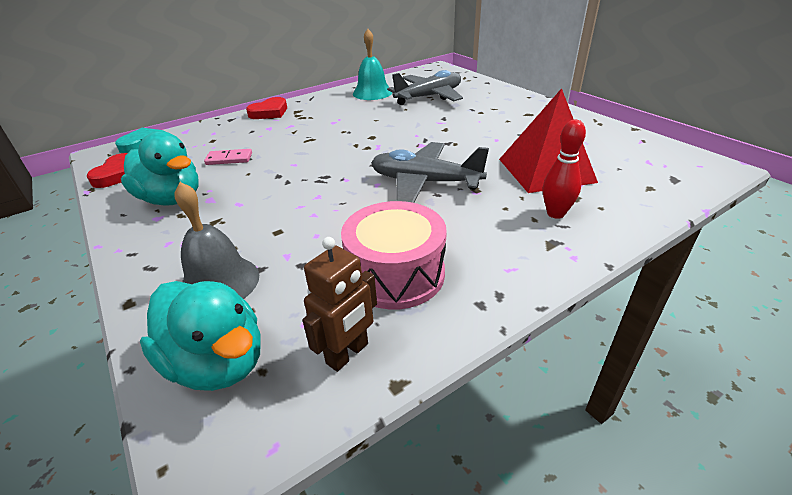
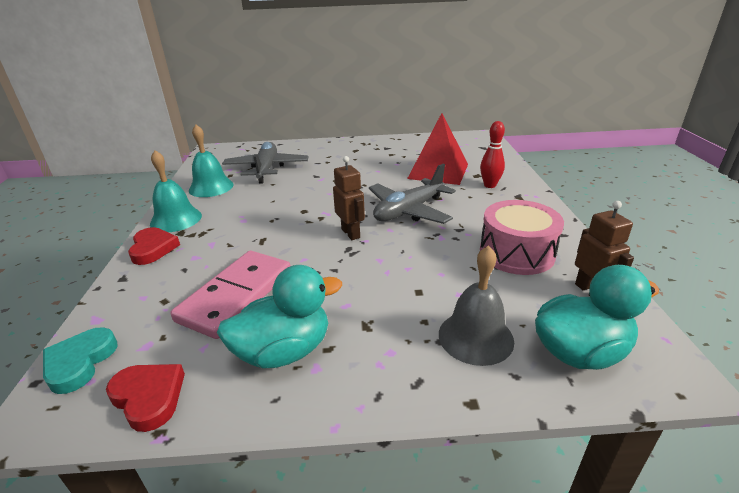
camera: 60 degrees left, 5 degrees down
pink domino [204,149,252,165] -> pink domino [170,251,291,339], size x2.16
none -> turquoise bell [150,150,202,232]
none -> brown robot [333,156,365,240]

